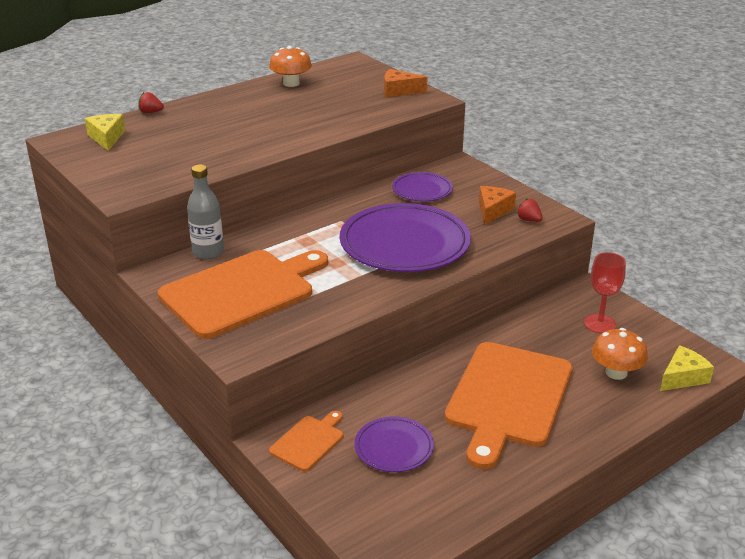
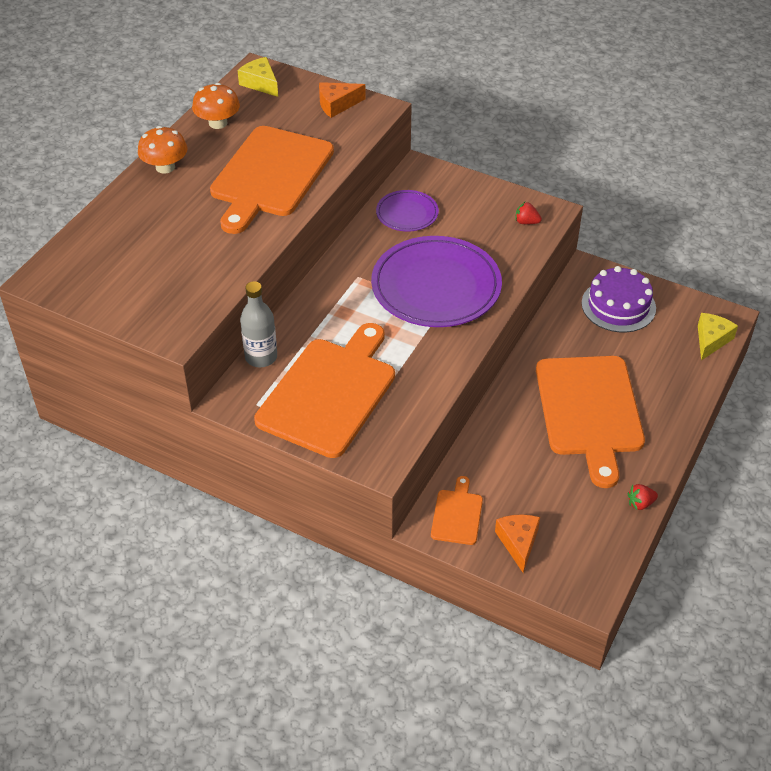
camera: 25 degrees left, 15 degrees up
yellow cheese [85,114,125,151] -> yellow cheese moved to [237,57,278,97]
red strawberry [138,92,164,113] -> red strawberry moved to [628,484,658,510]
purple plate [354,416,434,472] -> none
orange cheese [479,186,516,225] -> orange cheese moved to [495,514,540,573]
red goblet [584,252,626,334] -> purple cake [582,266,656,332]
orange mushroom [592,328,648,380] -> orange mushroom moved to [138,126,187,174]
none -> orange cutting board [210,126,334,234]

